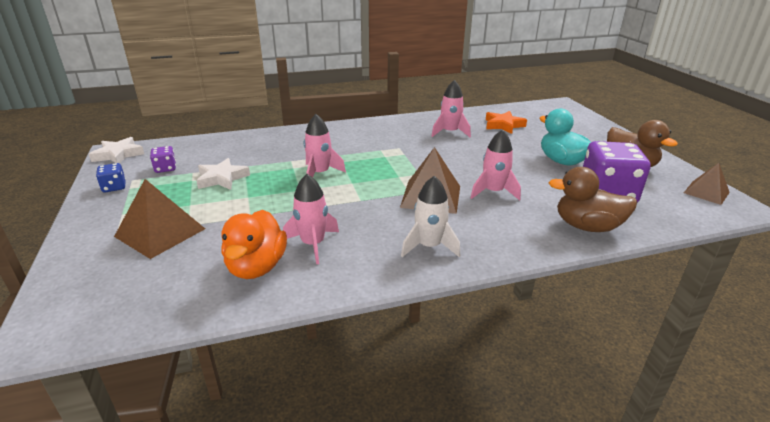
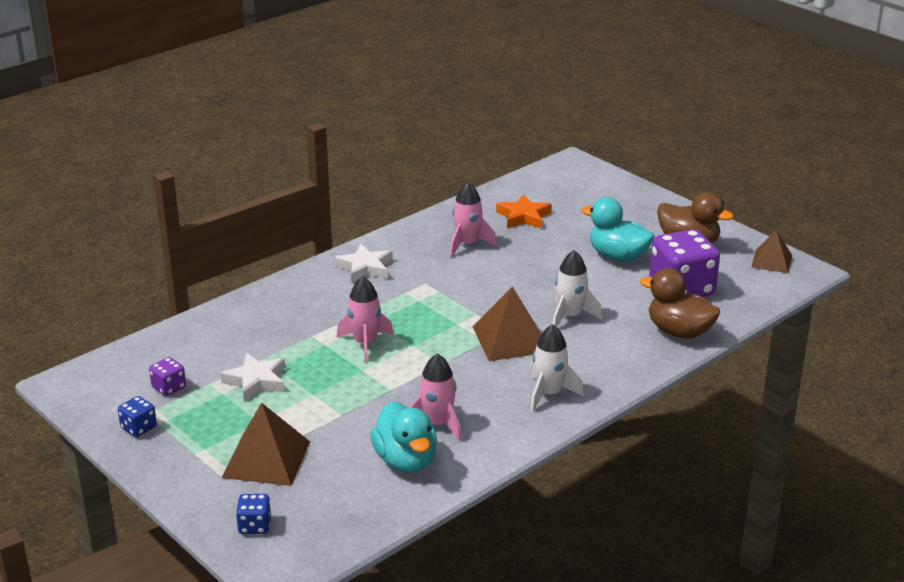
camera: 25 degrees left, 0 degrees up
white star [89,137,144,163] -> white star moved to [334,244,393,283]
orange duck [221,210,287,279] -> turquoise duck [370,402,437,473]
pink rocket [470,129,521,200] -> white rocket [553,250,602,327]
brown duck [549,167,637,232] -> brown duck turned 45 degrees clockwise [640,268,720,339]
none -> blue dice [236,494,271,534]

